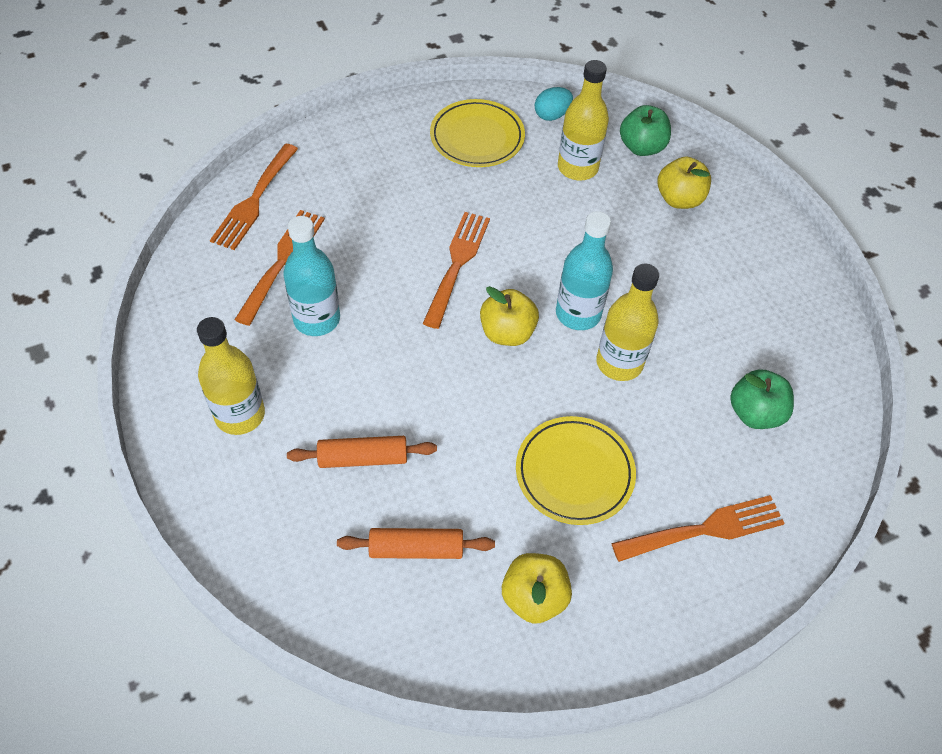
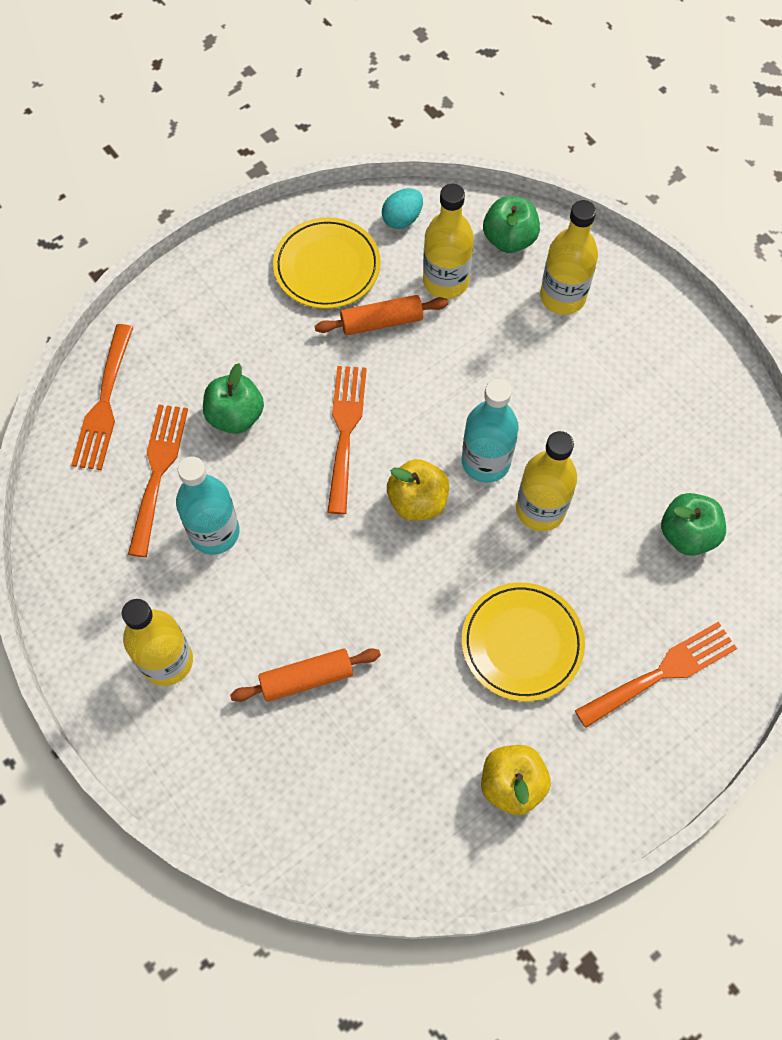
camera: 10 degrees left, 10 degrees up
orange rolling pin [337,528,495,559] -> orange rolling pin moved to [315,295,448,335]
yellow apple [658,157,711,209] -> yellow bottle [540,200,598,315]
none -> green apple [203,363,264,434]

